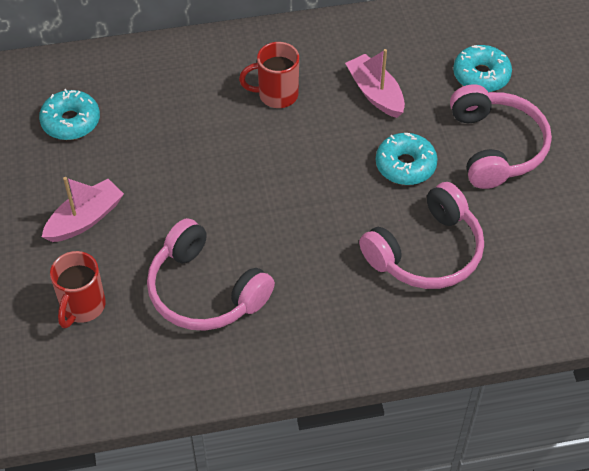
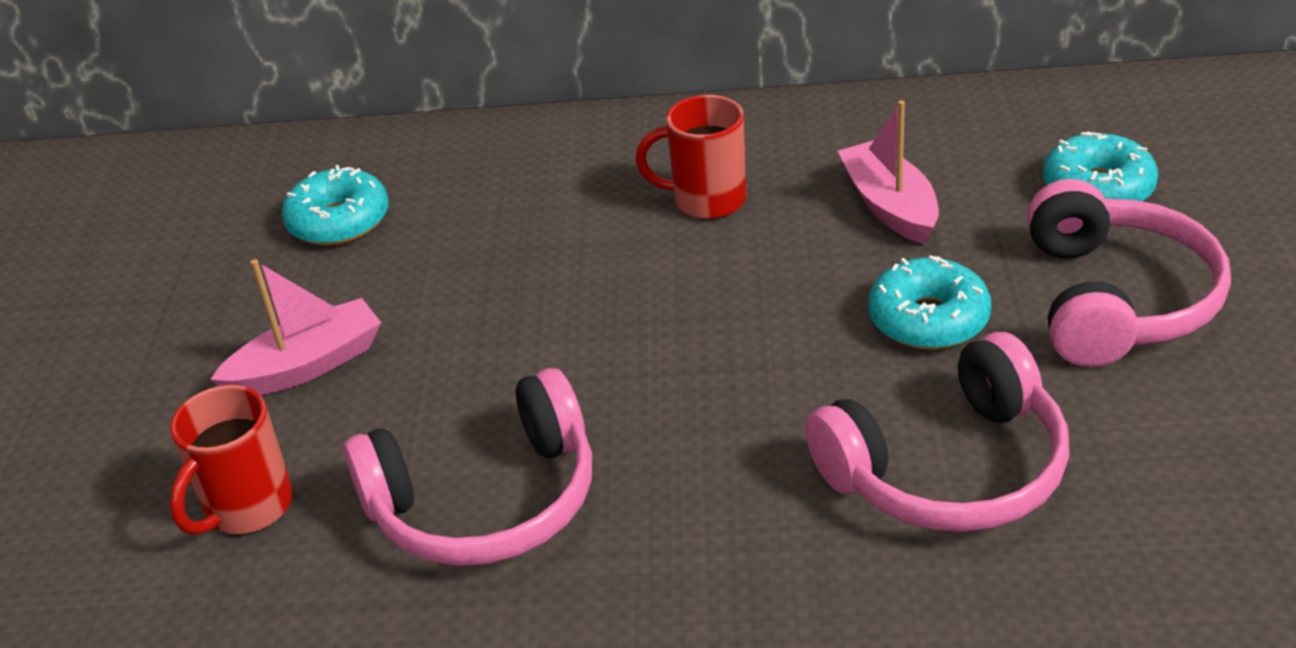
camera: 15 degrees right, 15 degrees down
pink headphones [147,218,275,331] -> pink headphones turned 75 degrees counterclockwise [344,368,592,566]

